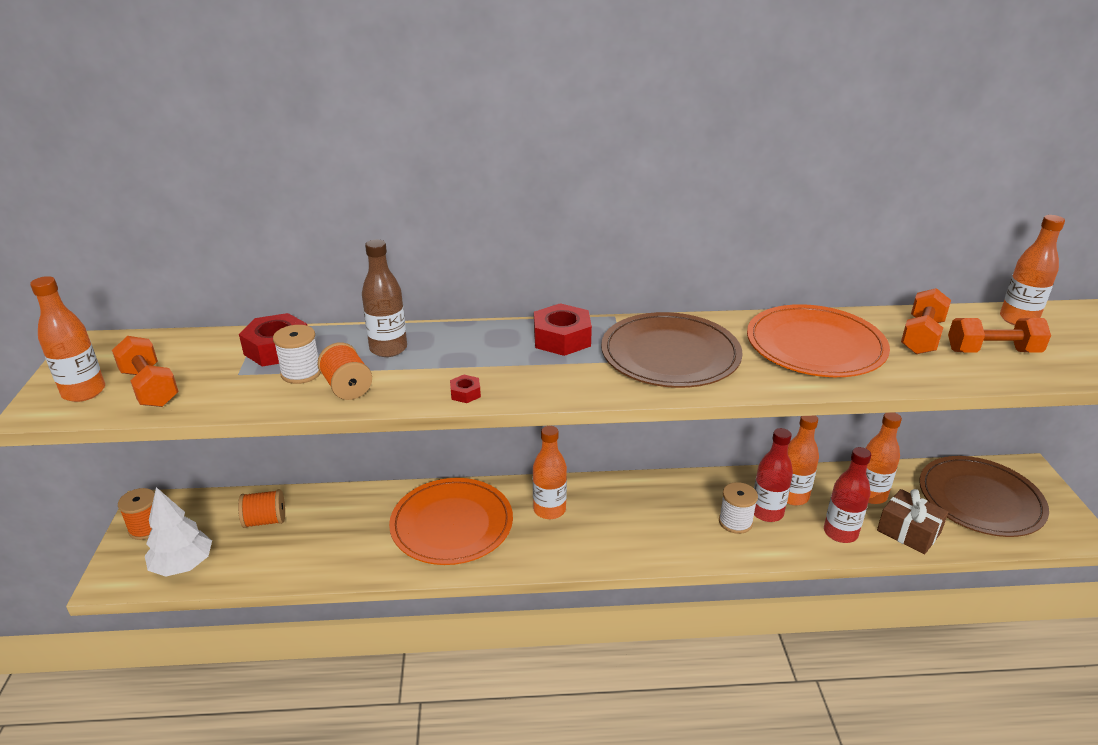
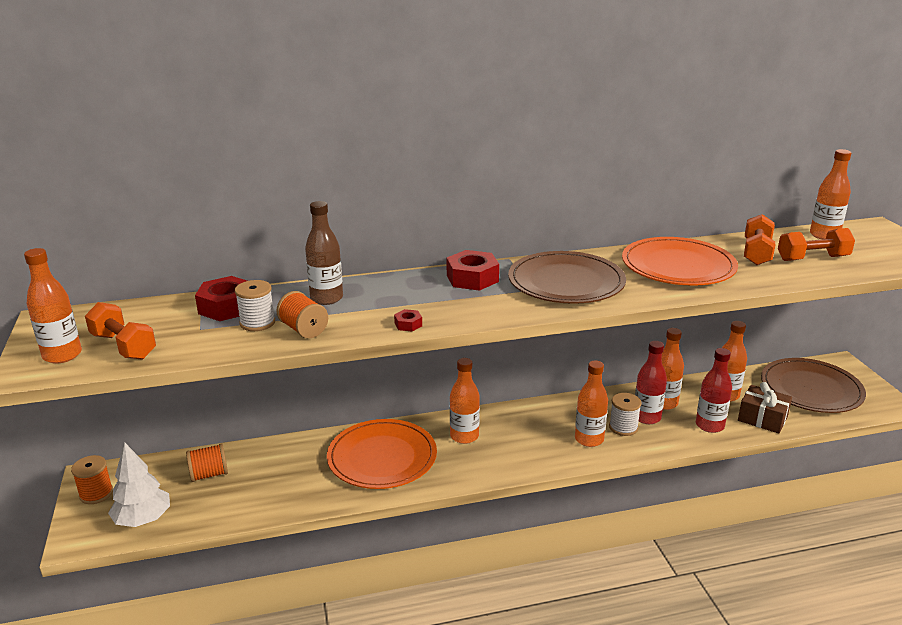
camera: 10 degrees left, 5 degrees down
none -> orange bottle [575,360,608,447]

